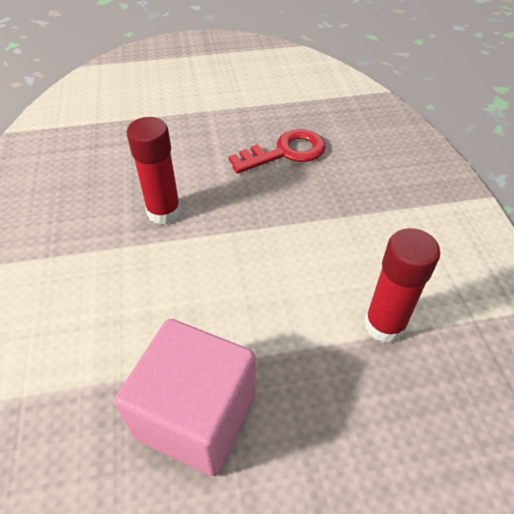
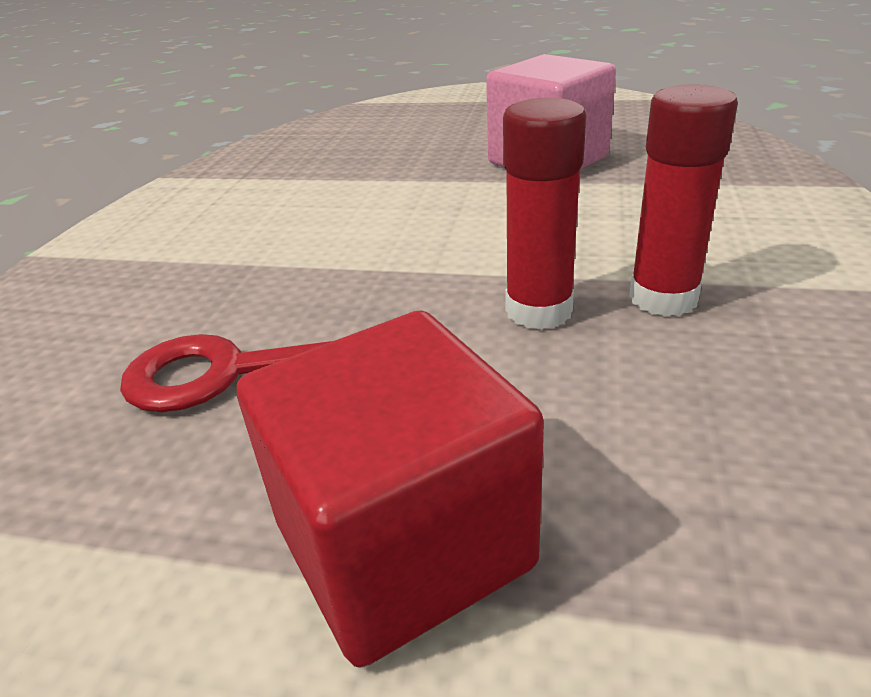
camera: 155 degrees left, 15 degrees down
red glue stick [364,228,440,343] -> red glue stick moved to [629,84,738,316]
none -> red cube [237,310,544,668]

